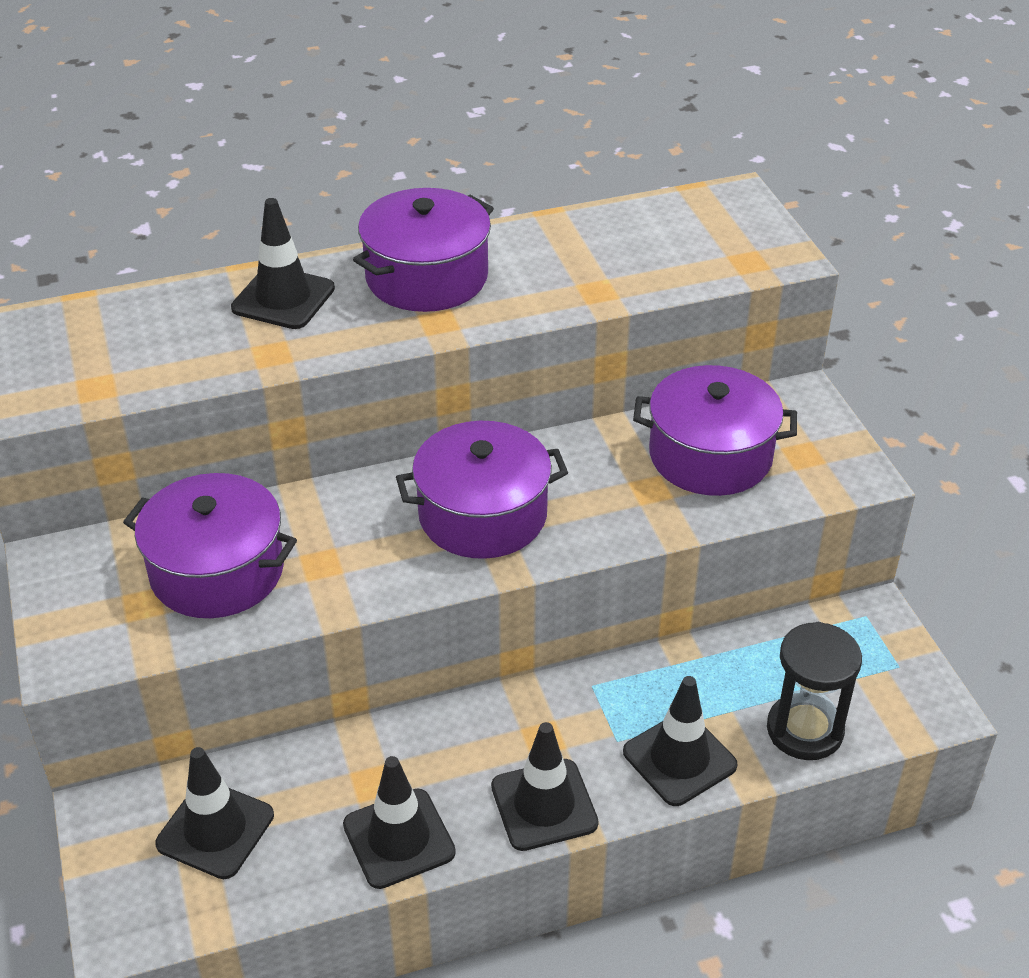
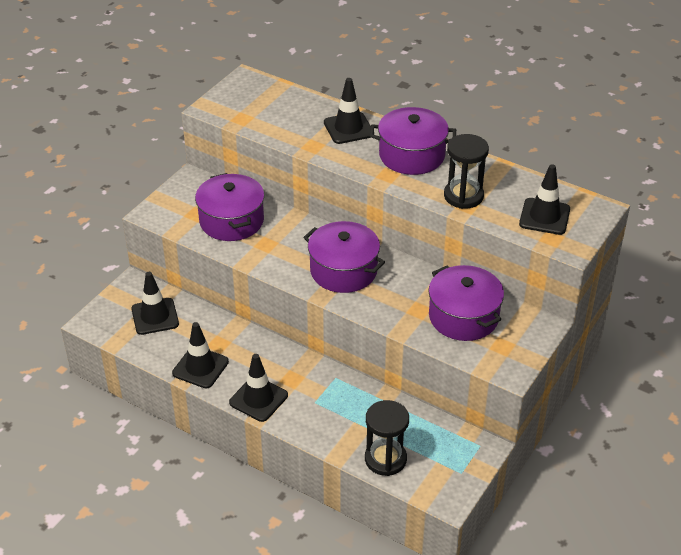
camera: 50 degrees right, 0 degrees up
black traffic cone [623,676,738,806] -> black traffic cone moved to [519,164,570,235]
none -> black hourglass [444,134,489,209]

